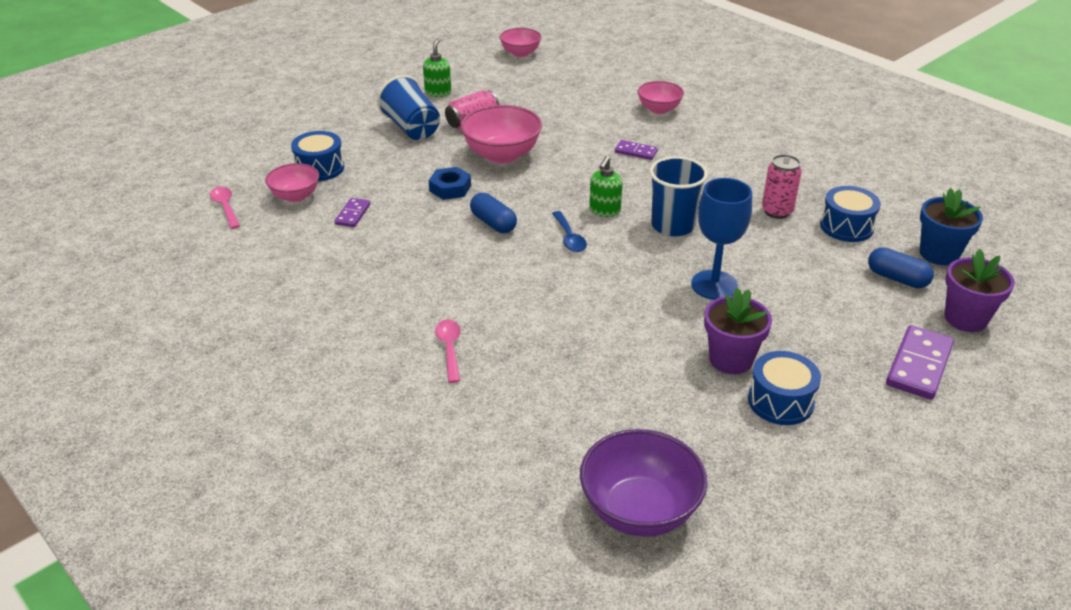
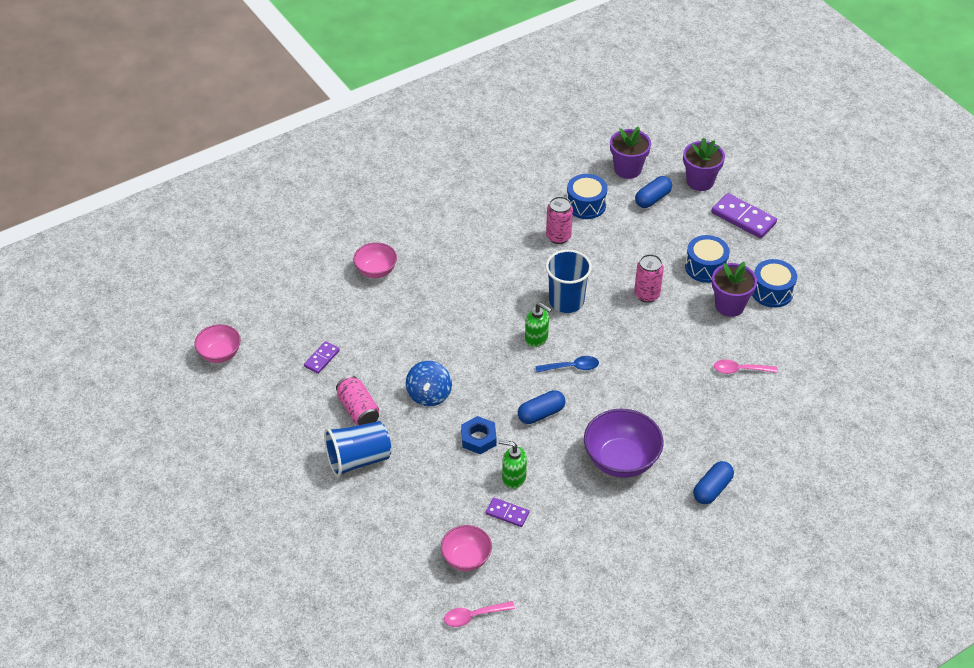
camera: 80 degrees left, 10 degrees up
blue drum [291,131,344,181] -> blue drum moved to [685,235,730,283]
green soap dispenser [423,38,451,97] -> green soap dispenser moved to [499,440,527,489]
pink spoon [435,319,461,383] -> pink spoon moved to [714,359,778,374]
pink bowl [460,105,542,164] -> blue spinning top [406,361,452,406]
purple bowl [580,429,708,537] -> purple bowl moved to [584,409,664,478]
purple domino [615,140,658,160] -> purple domino moved to [304,341,340,374]
blue goblet [691,178,752,300] -> pink can [634,254,664,303]
blue flower pot [920,188,983,265] -> purple flower pot [610,126,651,179]
none -> blue capsule [693,461,734,504]

